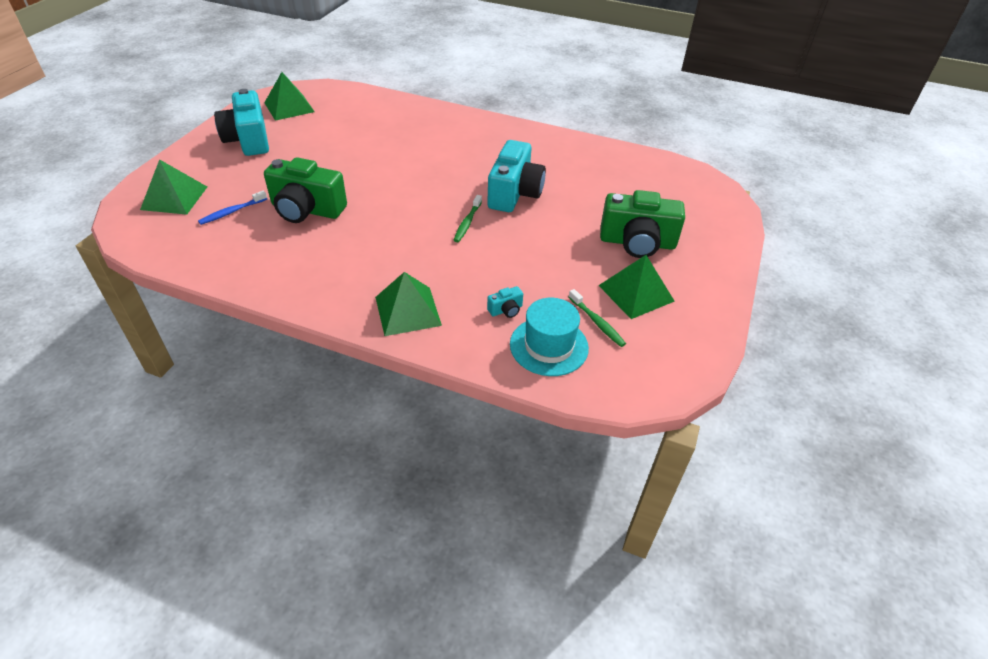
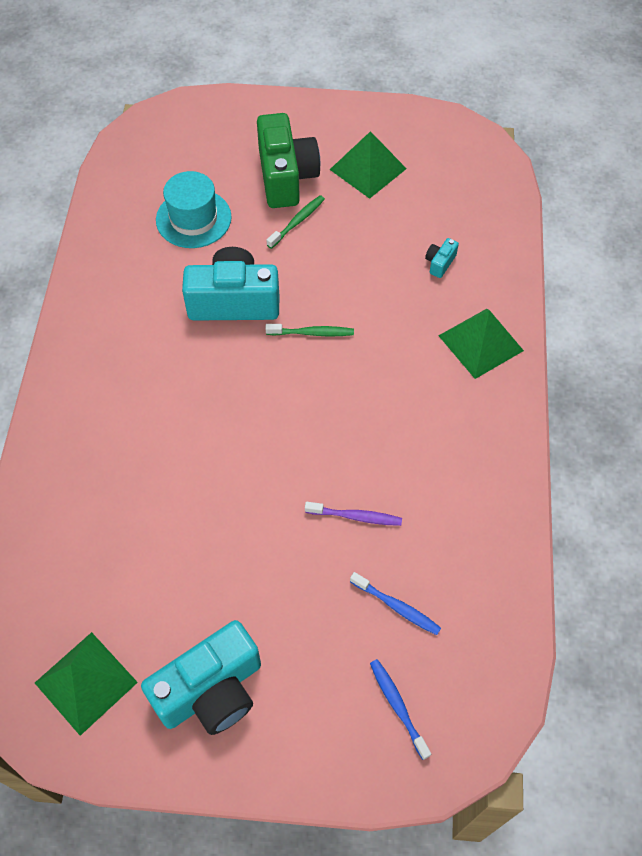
camera: 105 degrees left, 15 degrees up
green pyramid [140,159,207,215] -> blue toothbrush [370,659,431,760]
green camera [264,157,347,223] -> purple toothbrush [305,502,402,526]
turquoise camera [487,286,523,318] -> turquoise camera turned 105 degrees counterclockwise [425,238,459,278]
turquoise hat [510,298,589,376] -> turquoise hat moved to [156,171,232,248]
green toothbrush [569,289,626,347] -> green toothbrush moved to [266,195,325,249]

